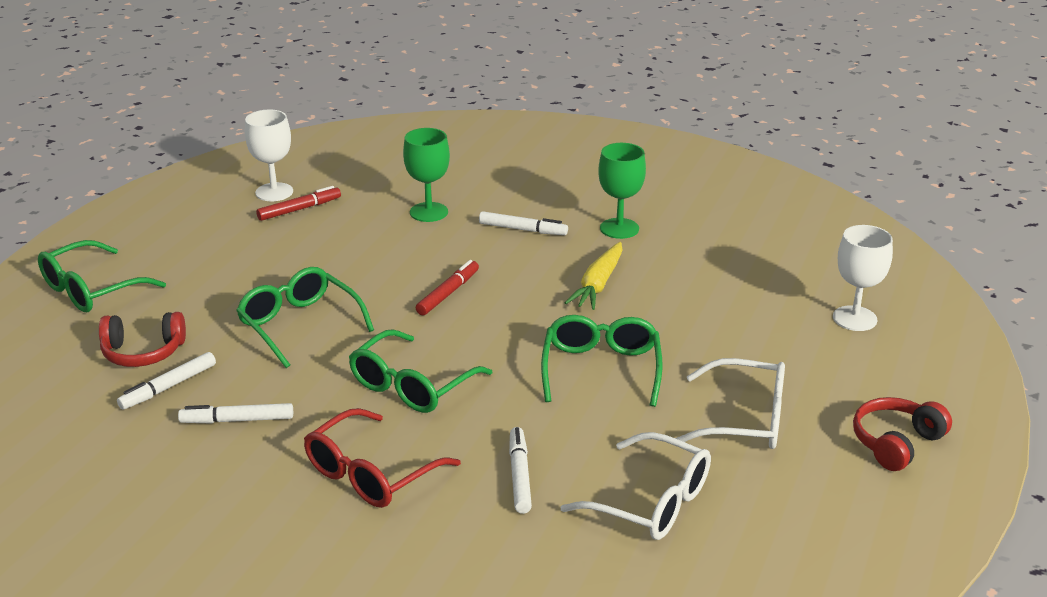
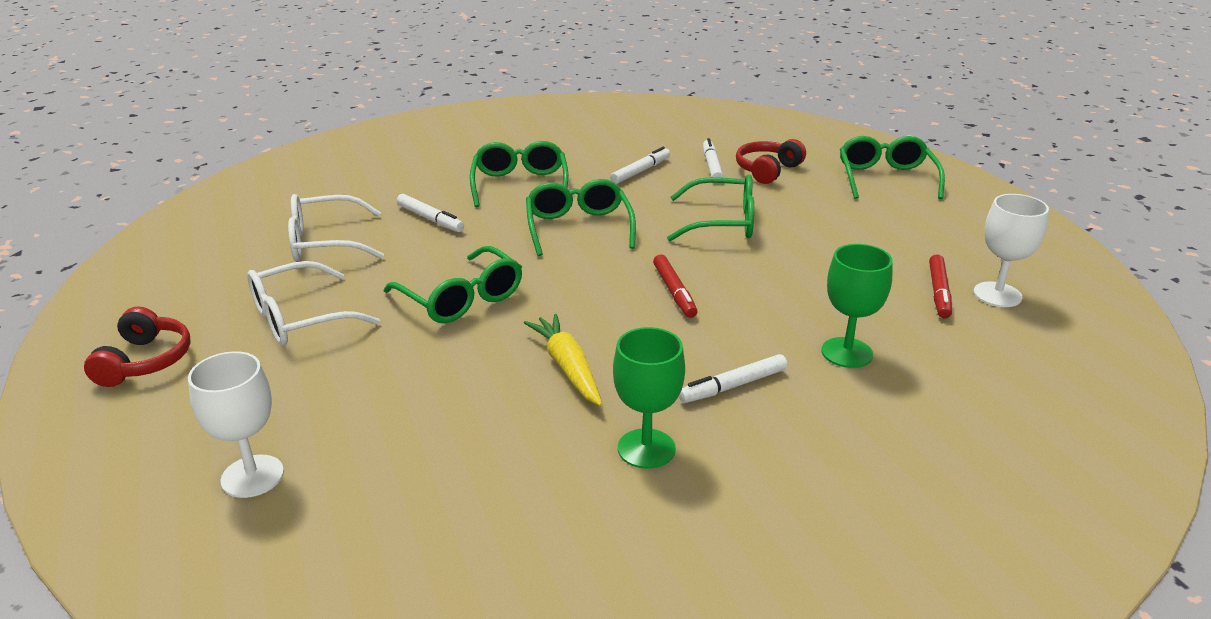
camera: 135 degrees right, 0 degrees up
red glasses [304,408,461,508] -> green glasses [470,141,568,207]

